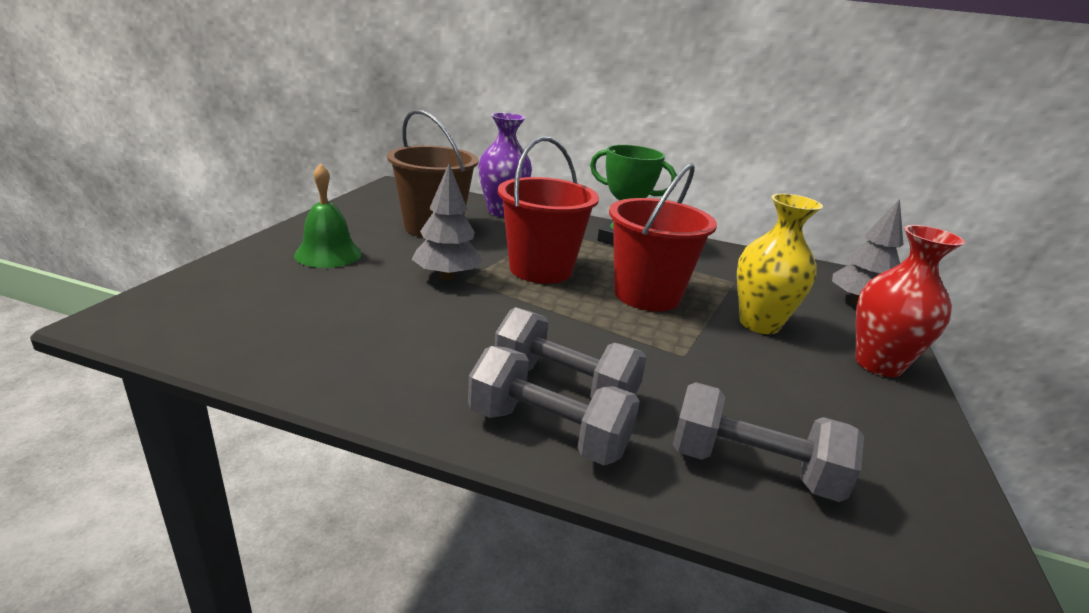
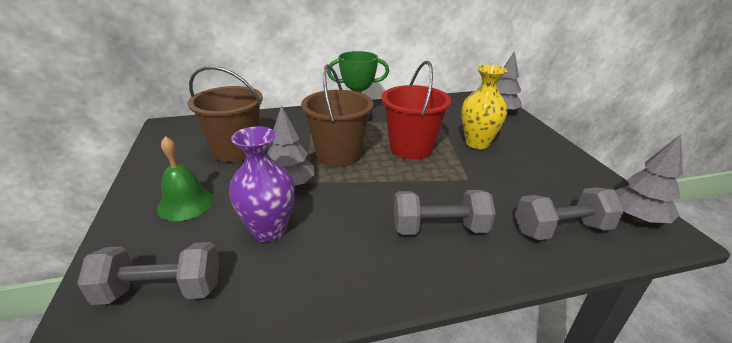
camera: 30 degrees left, 5 degrees up
grey dumbbell [468,346,640,465] -> grey dumbbell moved to [77,242,220,305]
purple vase [478,113,532,217] -> purple vase moved to [229,126,295,242]
red bucket [498,137,599,284] -> brown bucket [301,64,374,167]
red vase [856,225,965,377] -> none
none -> grey tree [615,134,683,223]

